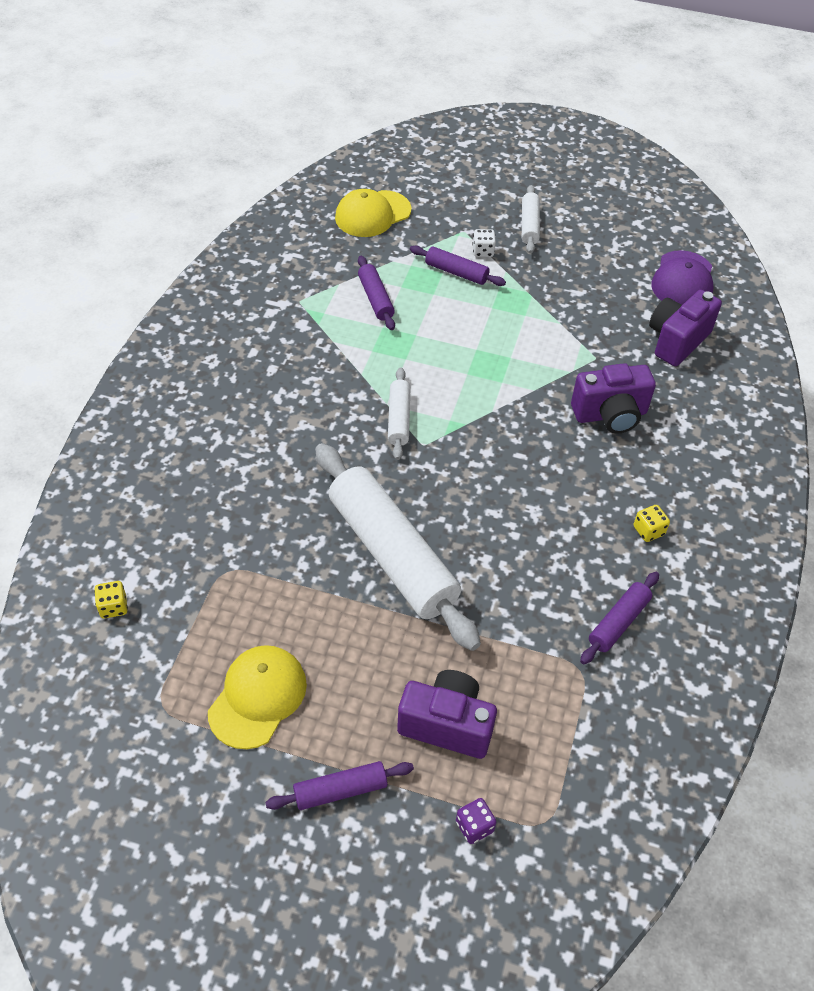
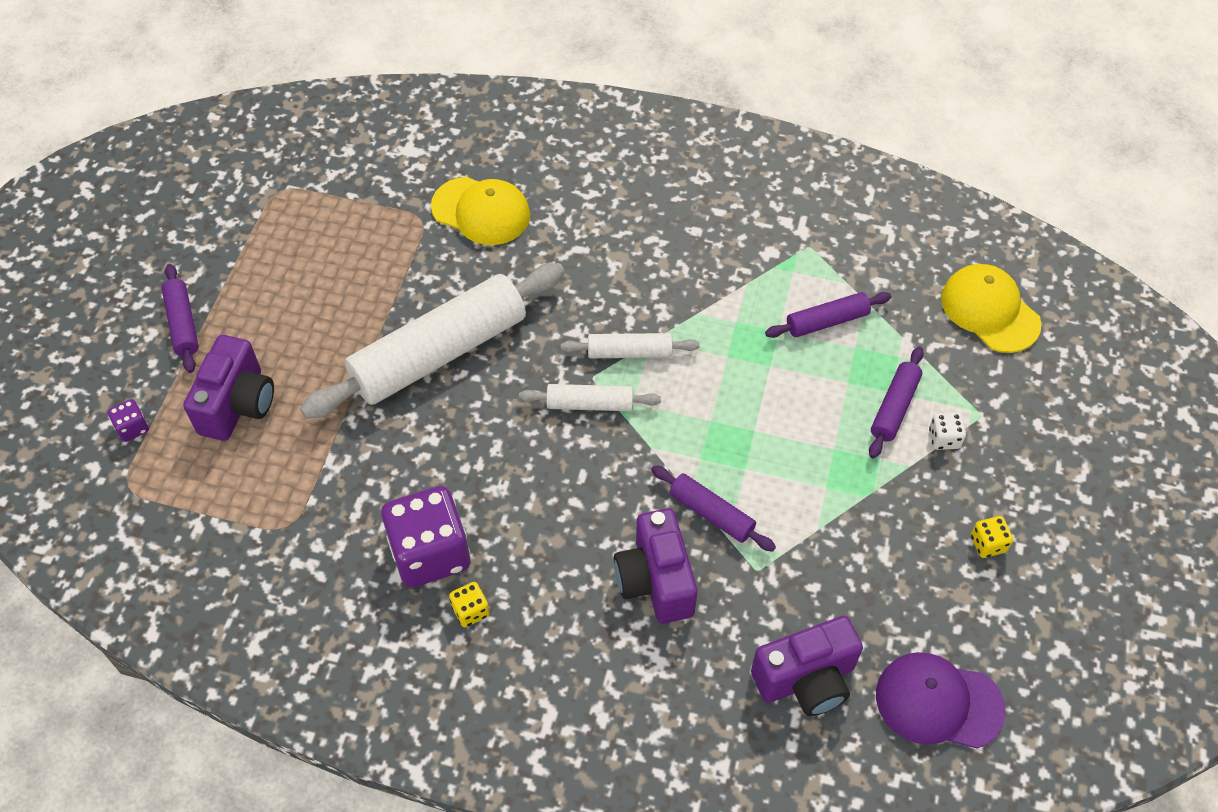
camera: 90 degrees right, 5 degrees up
yellow dice [94,581,128,619] -> yellow dice moved to [971,516,1013,558]
yellow cap [208,645,307,749] -> yellow cap moved to [431,177,530,245]
white rolling pin [522,185,540,253] -> white rolling pin moved to [519,384,661,411]
purple rolling pin [580,572,659,664] -> purple rolling pin moved to [651,465,776,552]
purple camera [649,290,722,366] -> purple camera turned 120 degrees clockwise [751,616,863,716]
none -> purple dice [381,486,470,588]

